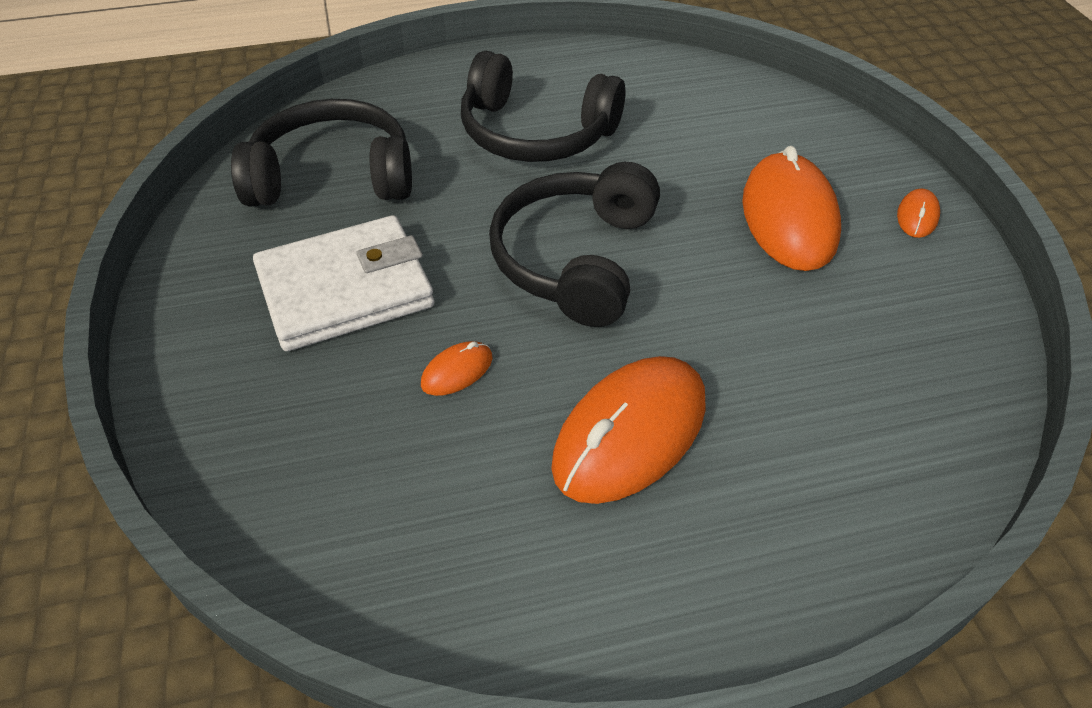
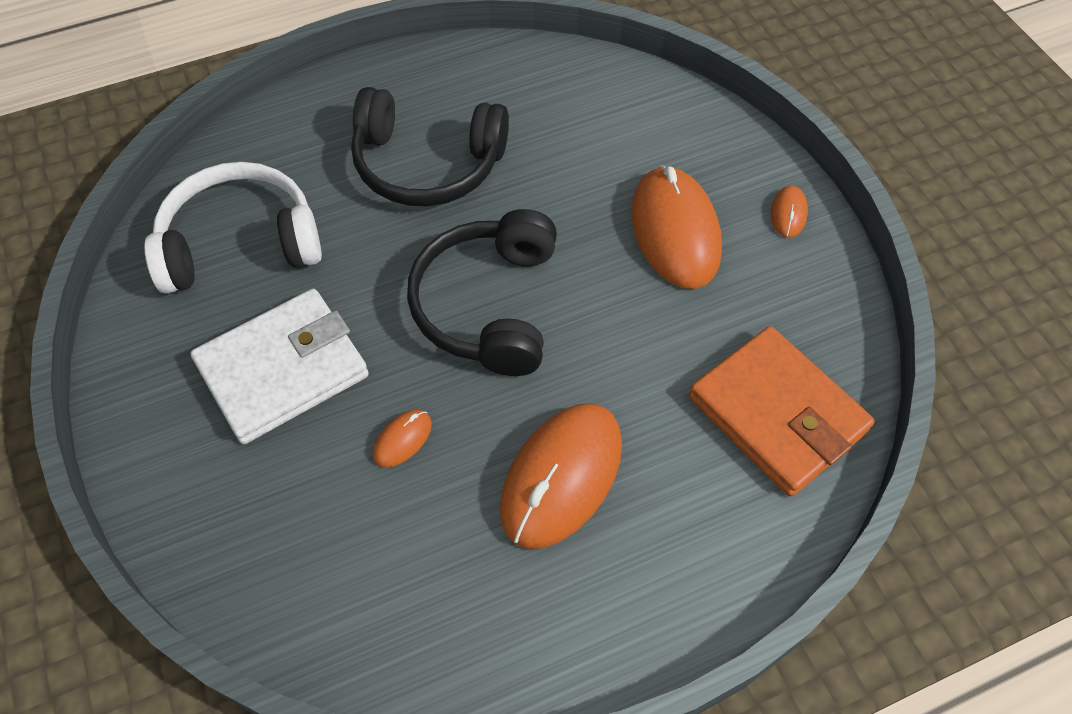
camera: 10 degrees left, 10 degrees up
black headphones [231,99,412,207] -> white headphones [144,162,322,294]
none -> orange wallet [689,326,875,497]

